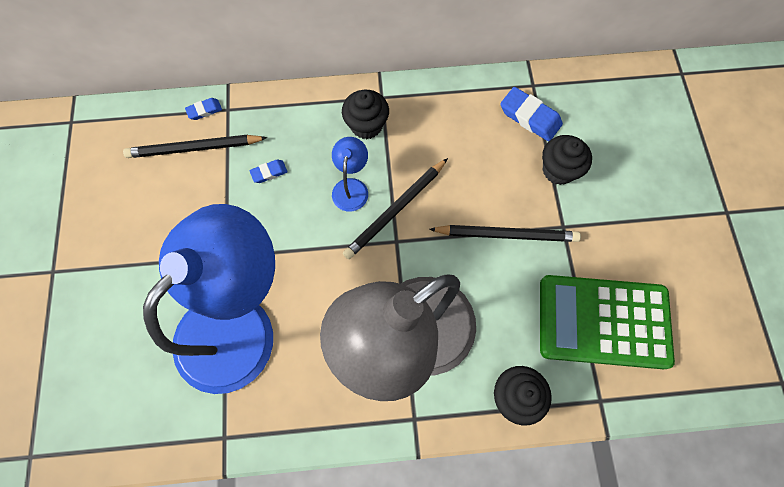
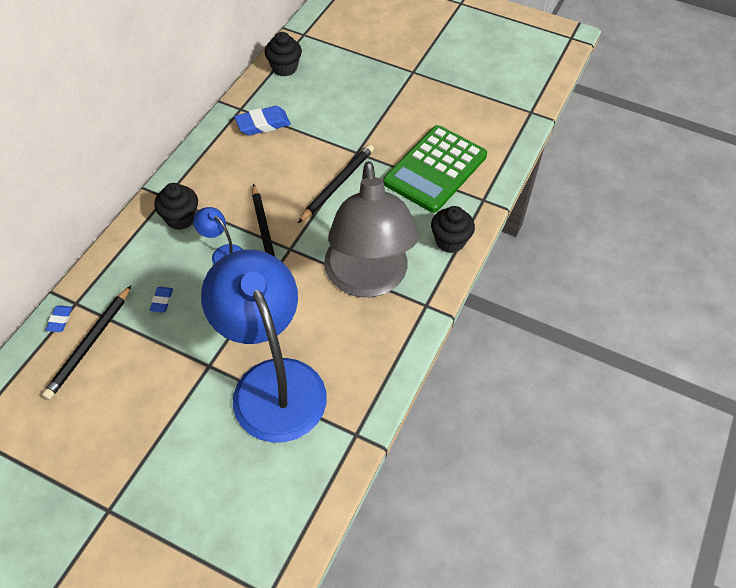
camera: 60 degrees left, 15 degrees down
black cupcake [542,135,592,185] -> black cupcake moved to [265,32,302,77]

